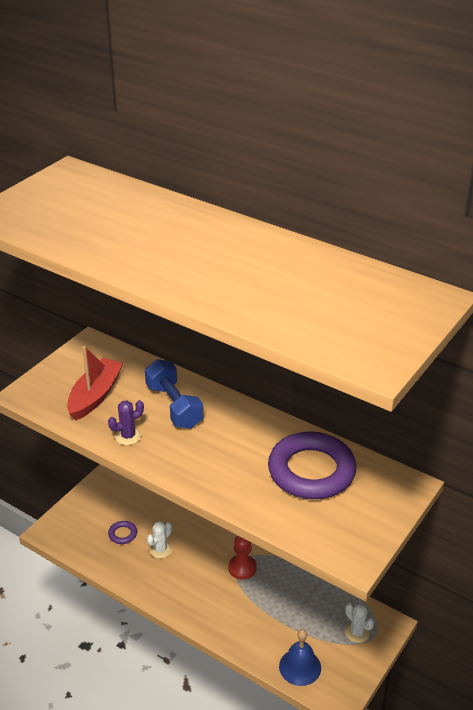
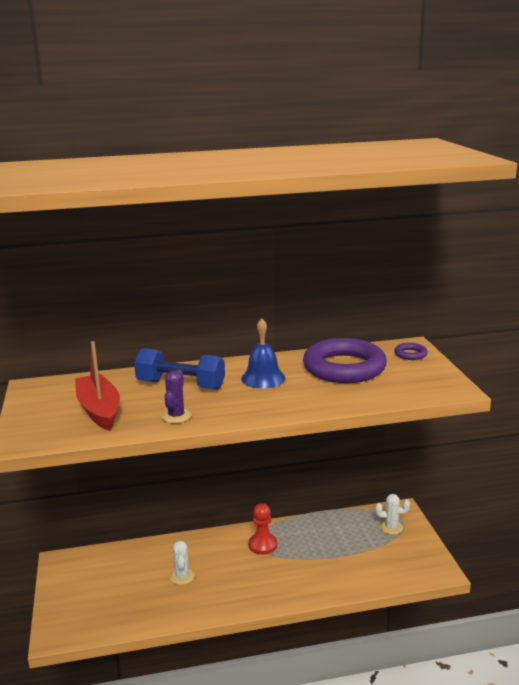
camera: 45 degrees left, 15 degrees down
purple ring [108,521,137,544] -> purple ring moved to [394,343,428,360]
blue bell [279,629,321,686] -> blue bell moved to [241,319,285,388]

